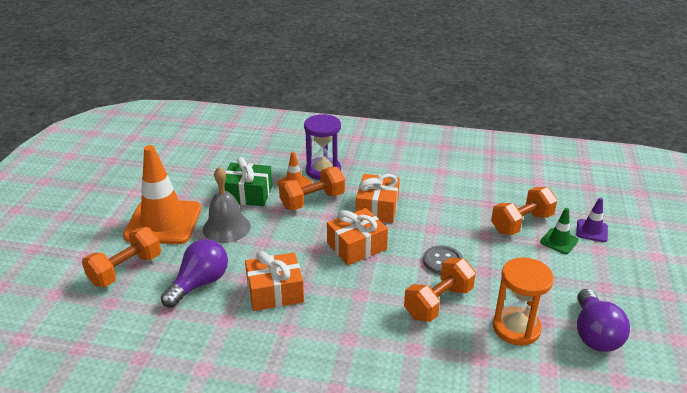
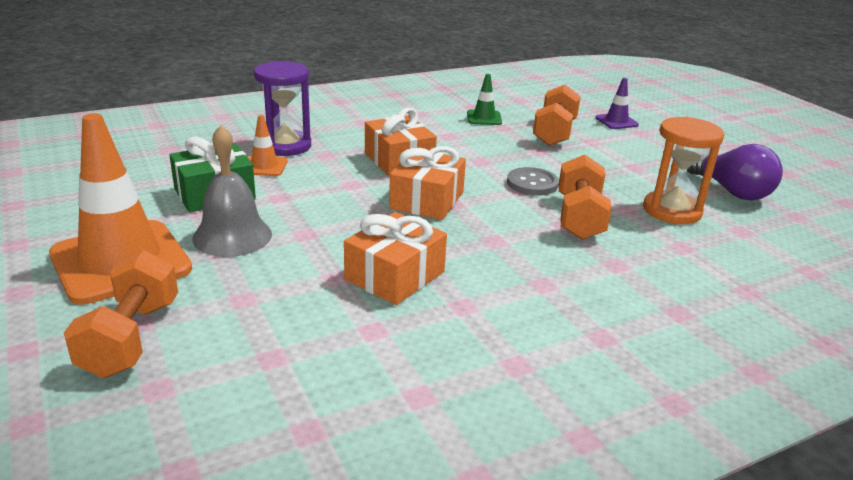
camera: 40 degrees left, 5 degrees down
purple light bulb [161,239,228,308] -> none
orange dumbbell [279,167,345,210] -> none
green traffic cone [540,208,579,254] -> green traffic cone moved to [467,74,502,125]

